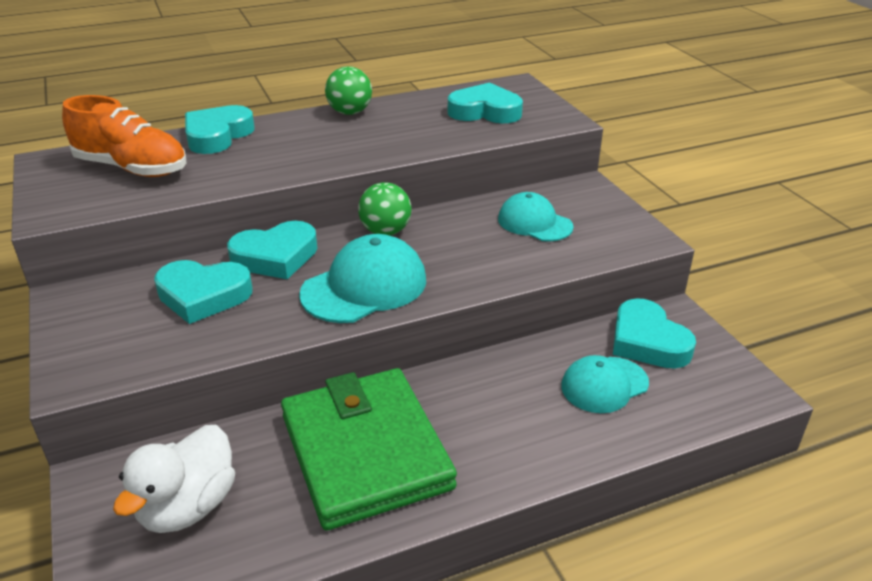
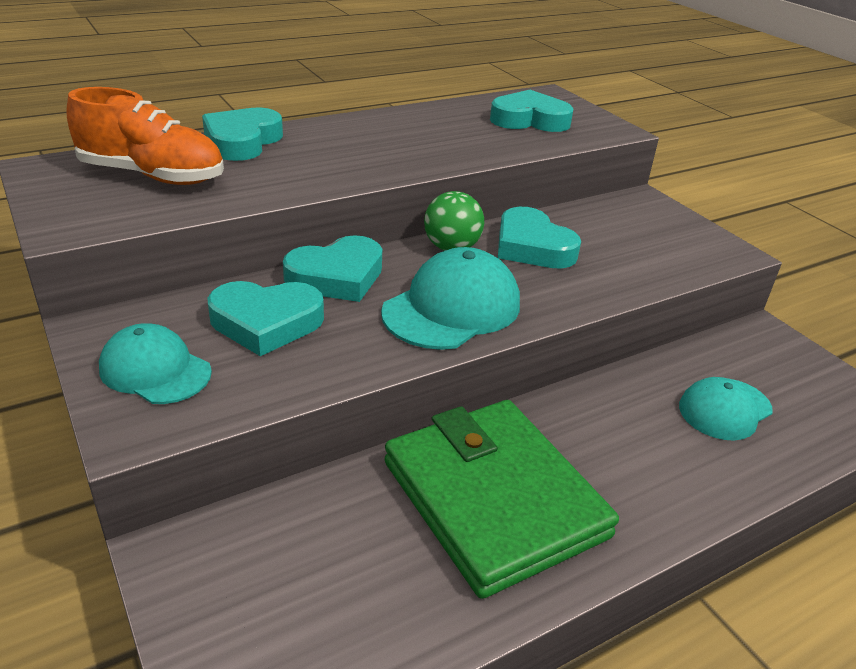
camera: 10 degrees left, 0 degrees up
white duck [113,425,235,533] -> none
green ball [325,66,372,115] -> none
turquoise cap [498,192,574,242] -> turquoise cap moved to [99,323,212,404]
turquoise heart [613,298,696,369] -> turquoise heart moved to [498,207,581,269]

